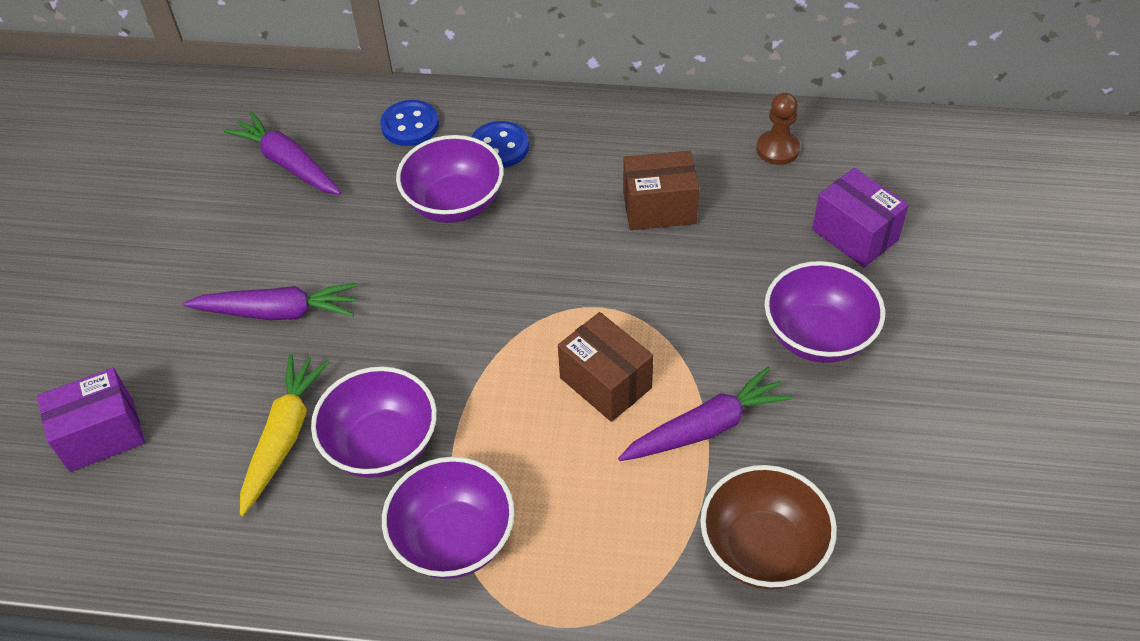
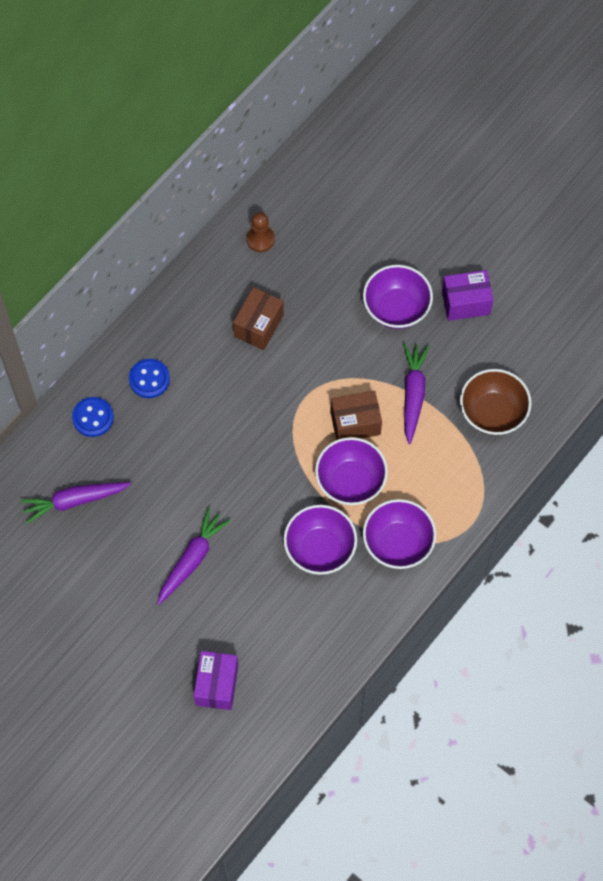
camera: 60 degrees left, 15 degrees up
yellow carrot [240,354,330,516] -> none
purple bowl [396,135,504,223] -> purple bowl moved to [315,437,388,505]
purple box [812,168,909,268] -> purple box moved to [442,270,494,321]

